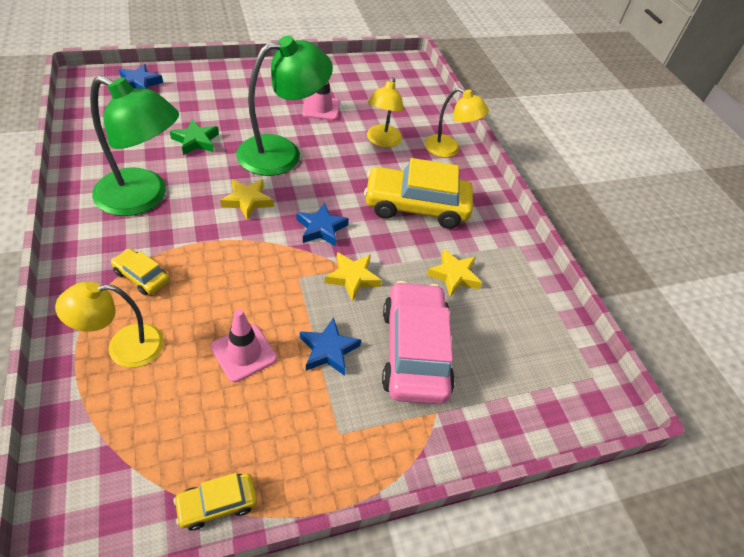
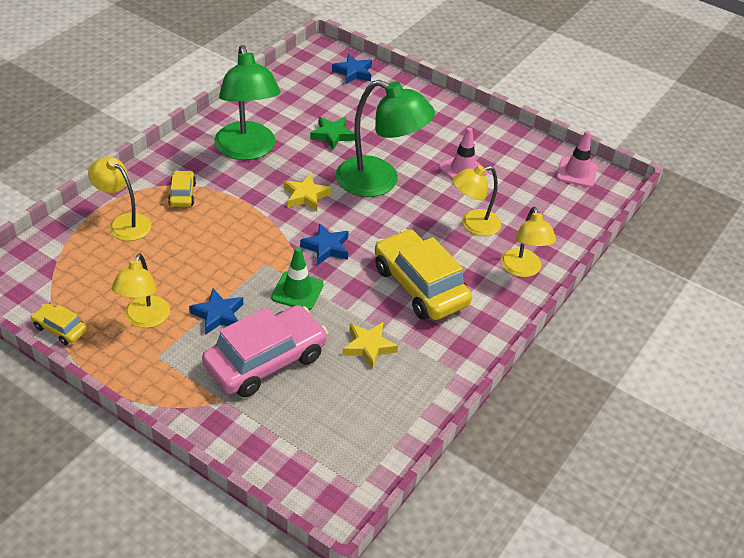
camera: 55 degrees right, 5 degrees down
pink traffic cone [211,309,277,382] -> pink traffic cone moved to [557,131,598,187]
yellow star [325,252,382,301] -> green traffic cone [271,247,324,310]
none -> yellow lamp [112,253,170,328]

